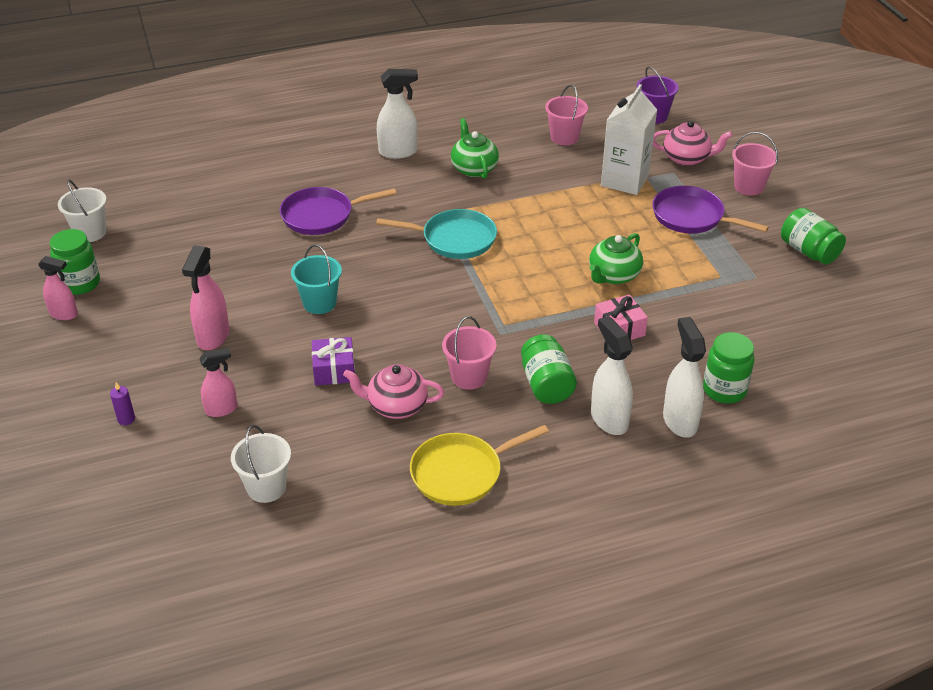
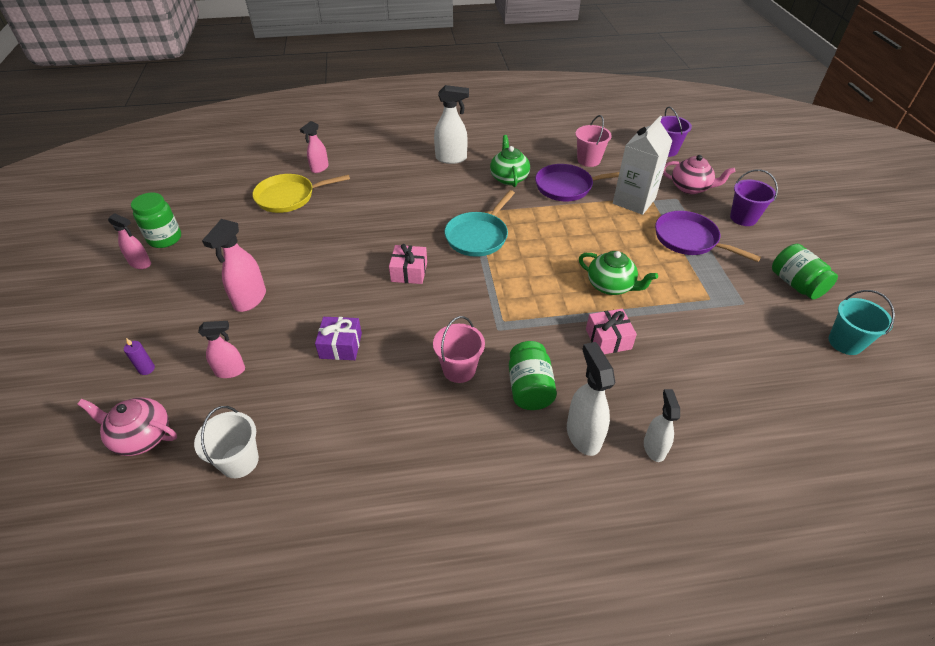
camera: 10 degrees right, 5 degrees up
white bucket [58,179,107,242] -> none
purple pan [280,187,397,235] -> purple pan moved to [535,164,619,201]
turquoise bucket [291,244,342,314] -> turquoise bucket moved to [828,290,895,355]
pink teapot [343,364,444,419] -> pink teapot moved to [77,398,177,456]
turquoise pan [376,209,497,259] -> turquoise pan turned 105 degrees clockwise [445,190,515,257]
yellow pan [410,425,549,506] -> yellow pan moved to [252,174,350,213]
green teapot [589,233,643,284] -> green teapot turned 105 degrees counterclockwise [579,251,658,295]
white spray bottle [663,317,706,438] -> white spray bottle [644,389,680,462], size x0.66
green jar [703,332,755,404] -> none
pink bucket [732,132,778,196] -> purple bucket [730,169,778,226]
none -> pink spray bottle [300,121,329,173]
none -> pink gift [389,244,427,284]

